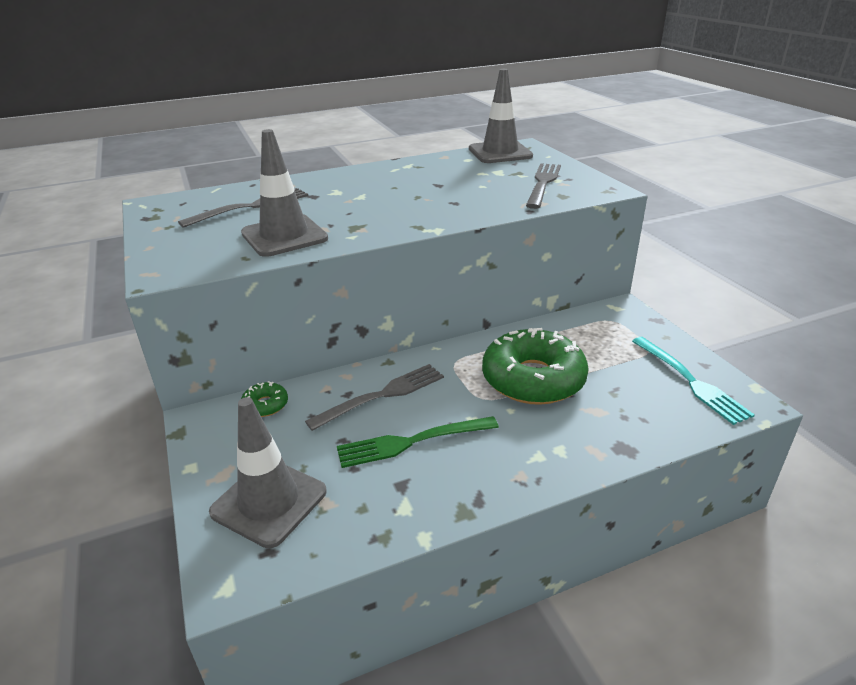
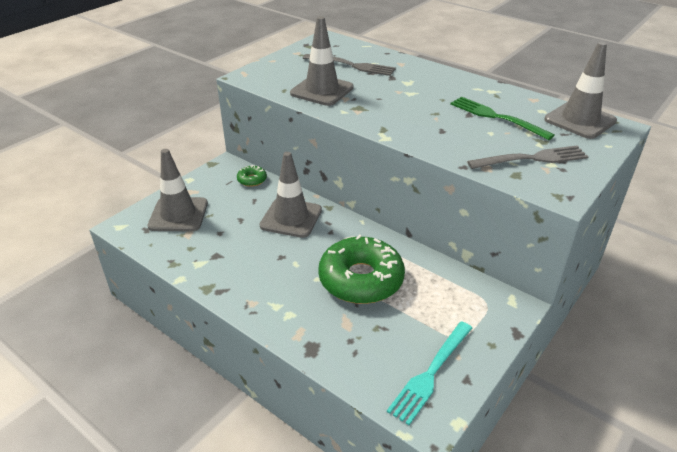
camera: 60 degrees right, 5 degrees up
grey fork [305,364,444,431] -> grey traffic cone [260,152,322,238]
green fork [337,416,499,468] -> green fork moved to [450,97,555,140]

